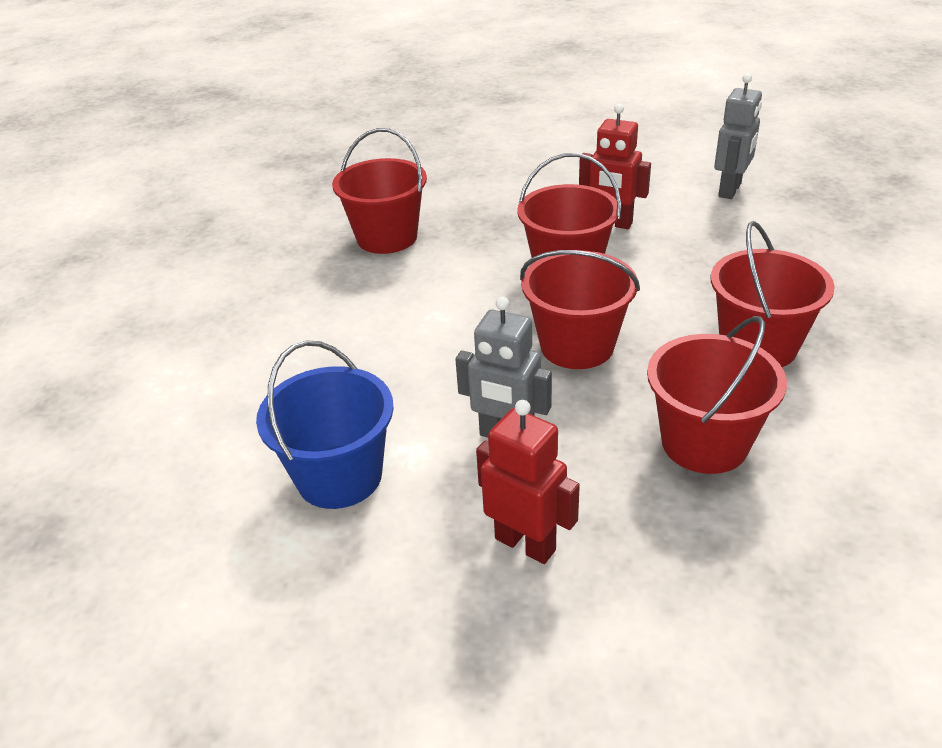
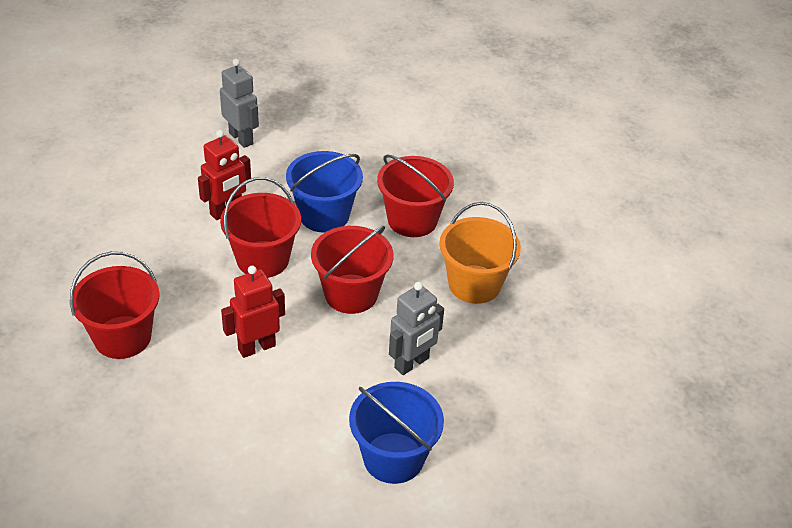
camera: 70 degrees left, 5 degrees up
red robot [476,400,580,564] -> red robot moved to [221,266,285,358]
red bucket [647,316,787,474] -> orange bucket [439,202,521,304]
none -> blue bucket [286,151,363,233]

